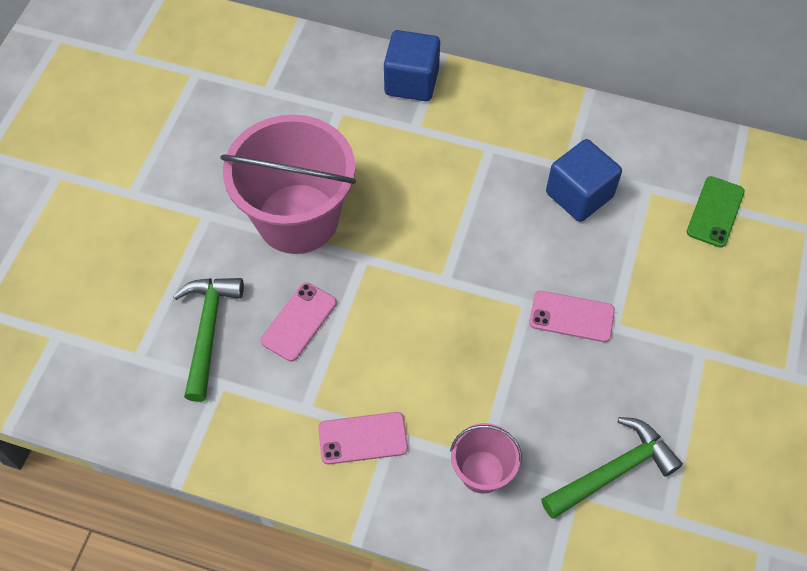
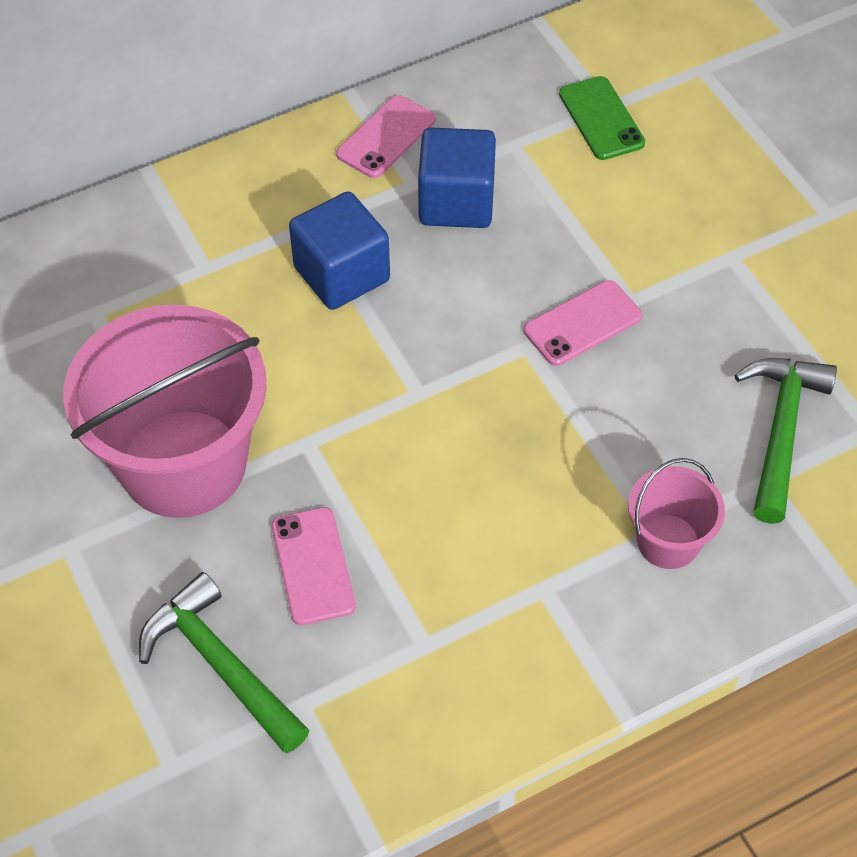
camera: 45 degrees left, 5 degrees down
pink phone [318,412,408,464] -> pink phone moved to [336,95,436,178]
blue cube [384,30,440,101] -> blue cube moved to [289,191,390,310]

